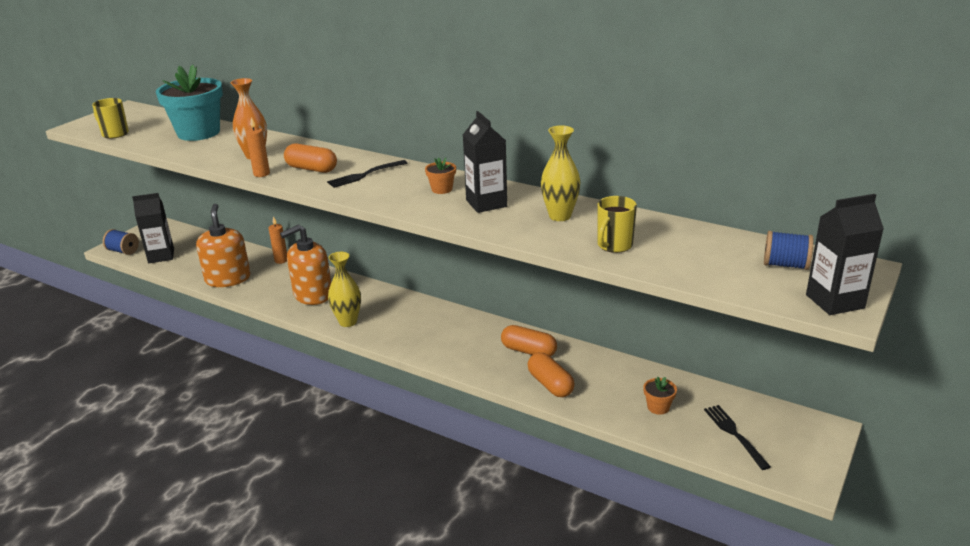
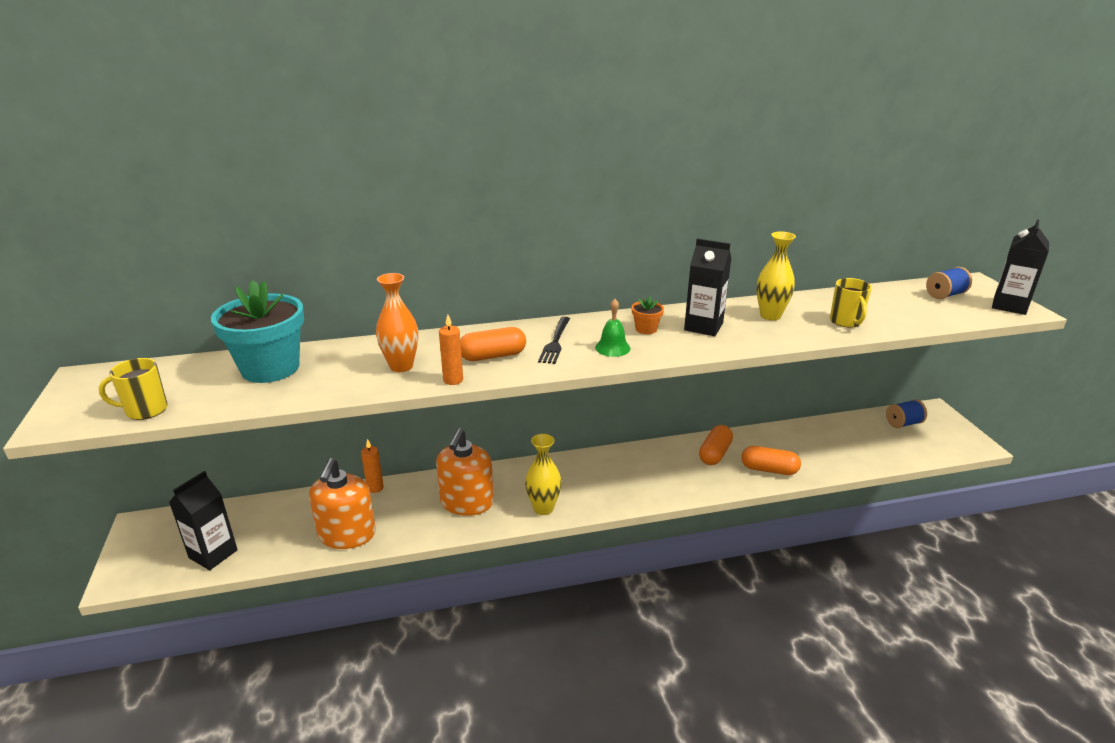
camera: 45 degrees left, 0 degrees up
blue spool [103,229,139,255] -> blue spool moved to [886,400,927,428]
orange soap dispenser [196,204,251,287] -> orange soap dispenser turned 120 degrees counterclockwise [309,458,376,549]
orange capsule [501,325,557,357] -> orange capsule turned 45 degrees counterclockwise [699,425,733,465]
orange flower pot [643,377,677,415] -> none
black fork [704,405,771,470] -> none
none -> green bell [595,299,631,357]

